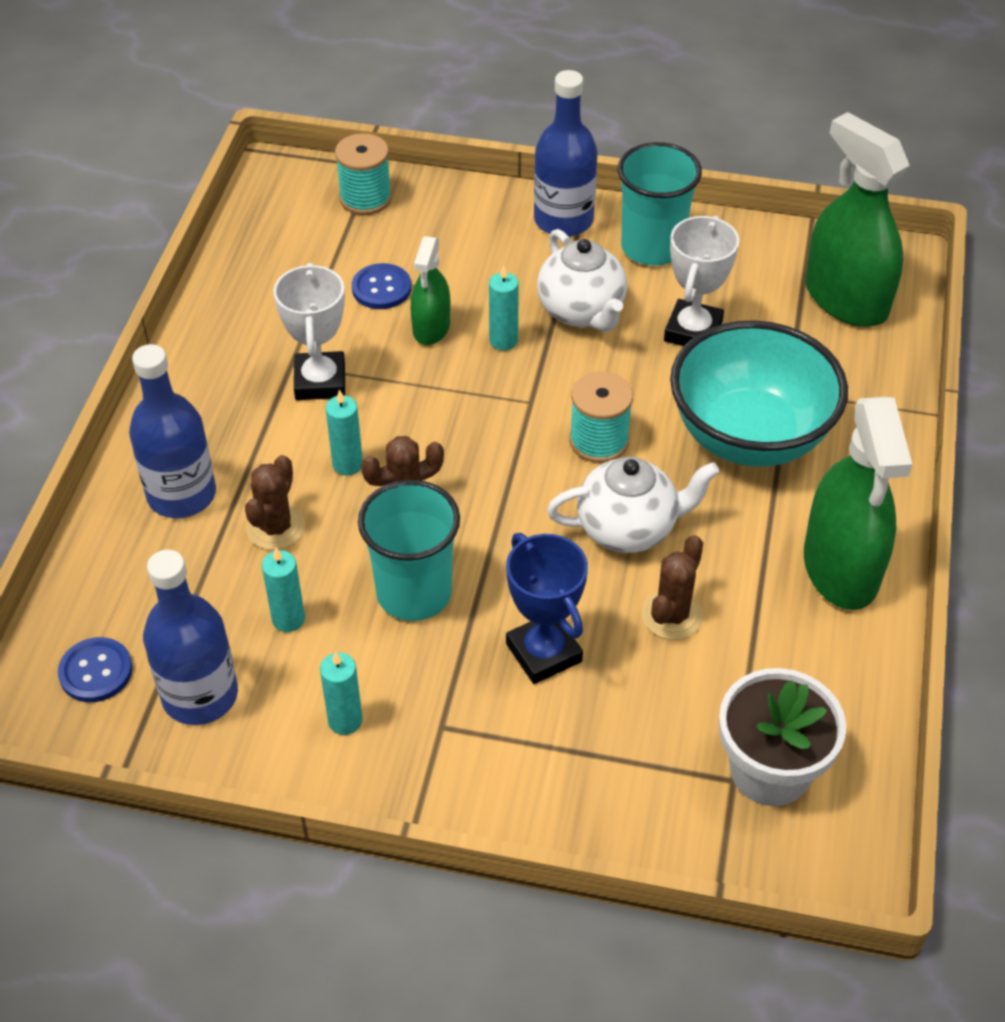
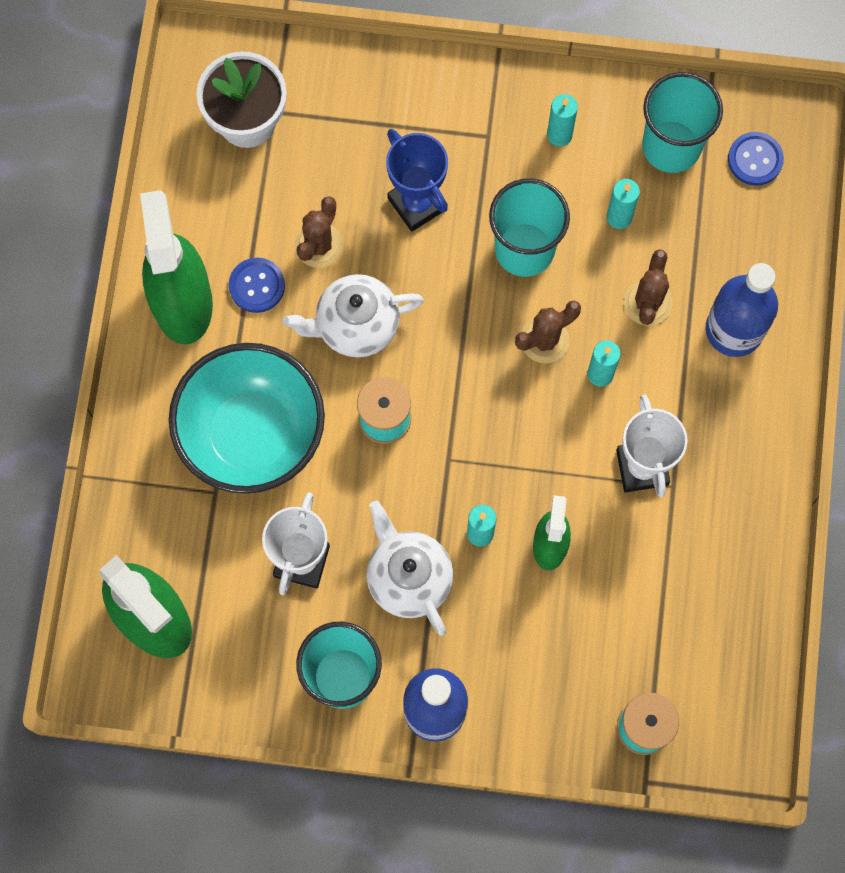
camera: 175 degrees right, 25 degrees up
blue bottle [143,550,238,725] -> turquoise cup [642,72,723,173]
blue button [352,263,411,309] -> blue button moved to [229,258,285,313]

